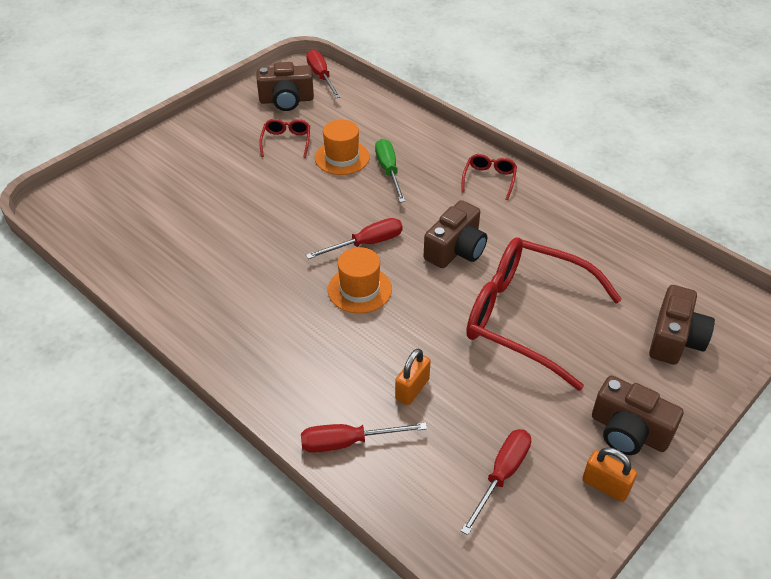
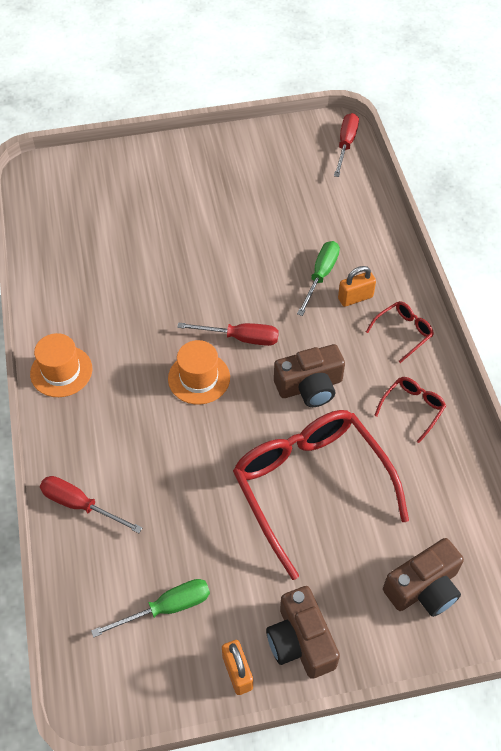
camera: 35 degrees right, 10 degrees up
brown camera [257,62,314,111] -> none
red glasses [259,119,310,158] -> red glasses moved to [374,377,446,443]
orange hat [315,120,370,175] -> orange hat moved to [30,333,92,397]
orange padlock [395,348,431,405] -> orange padlock moved to [338,266,376,307]
red screwdriver [461,429,531,535] -> green screwdriver [91,579,210,638]

